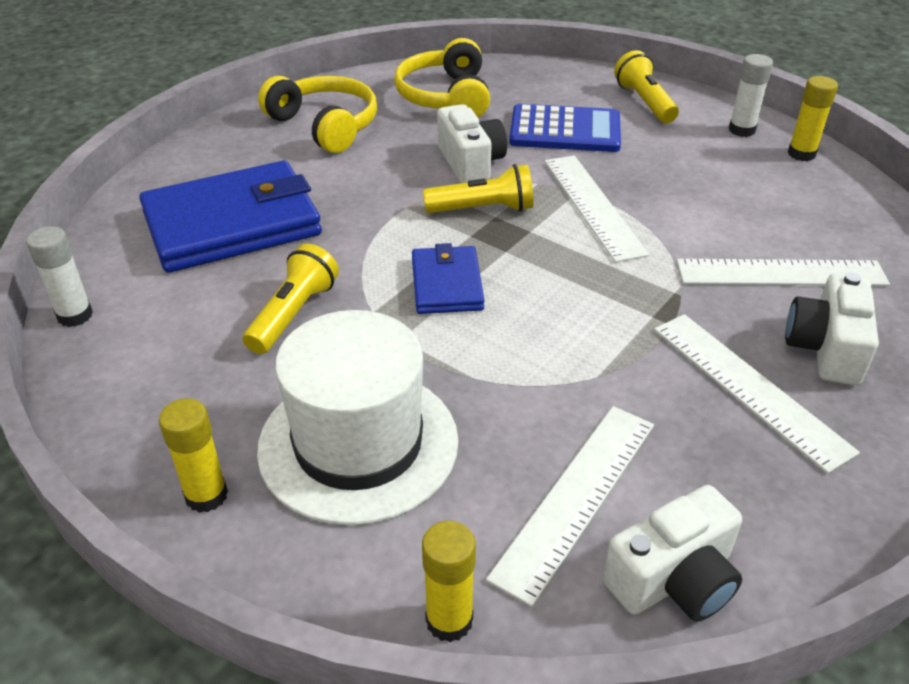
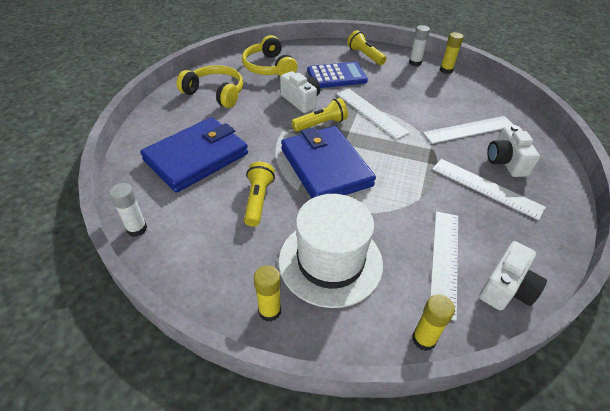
camera: 20 degrees left, 5 degrees up
blue wallet [412,243,484,314] -> blue wallet [281,126,376,198], size x1.89

